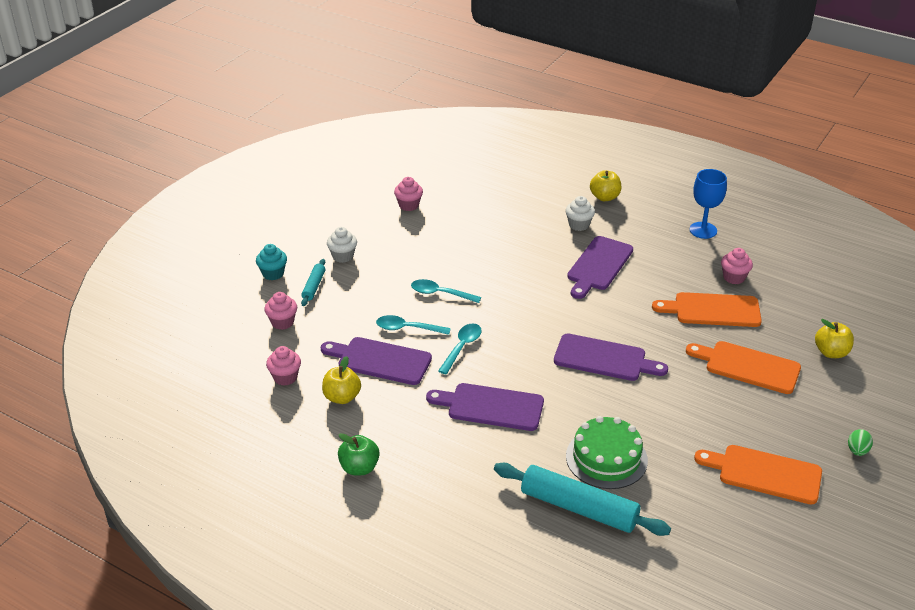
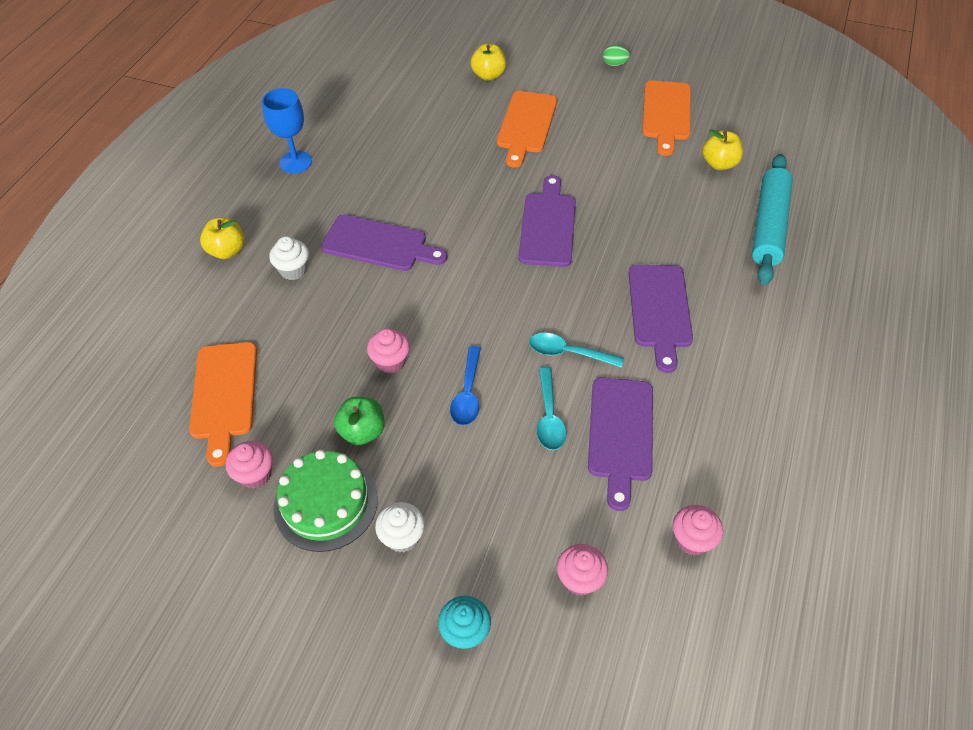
camera: 100 degrees left, 15 degrees up
turquoise rolling pin [301,259,325,306] -> none
yellow apple [322,356,361,404] -> yellow apple moved to [702,129,743,170]
green apple [338,433,380,475] -> green apple moved to [334,397,385,445]
turquoise spoon [411,279,481,303] -> blue spoon [450,346,481,426]
green cake [566,416,648,489] -> green cake moved to [273,450,378,552]
orange cutting board [652,292,762,327] -> orange cutting board moved to [189,342,257,467]
pink cupcake [721,248,753,284] -> pink cupcake moved to [367,328,410,373]

